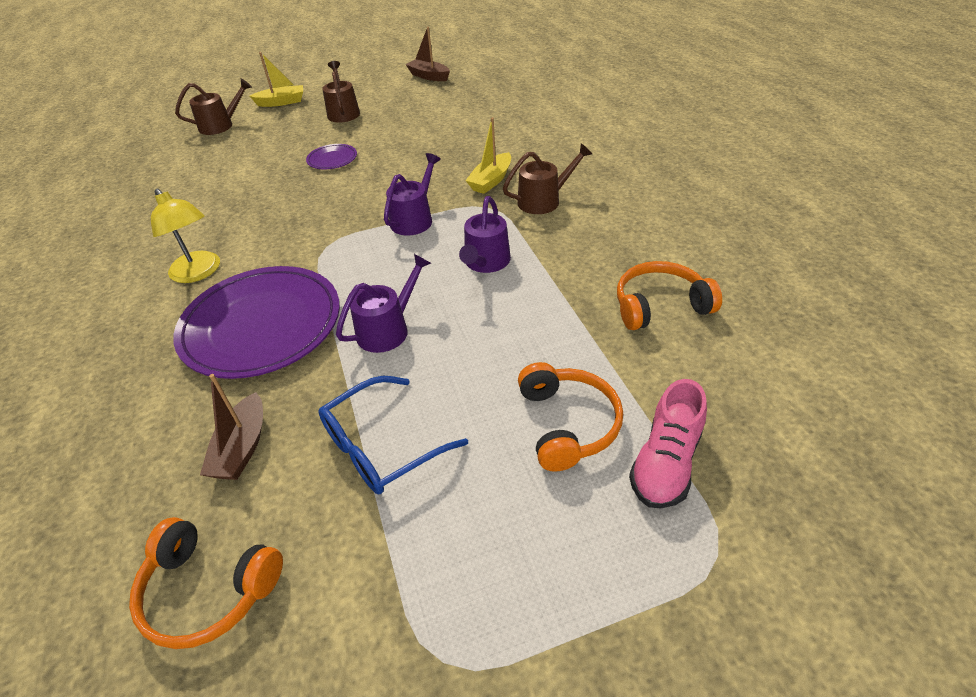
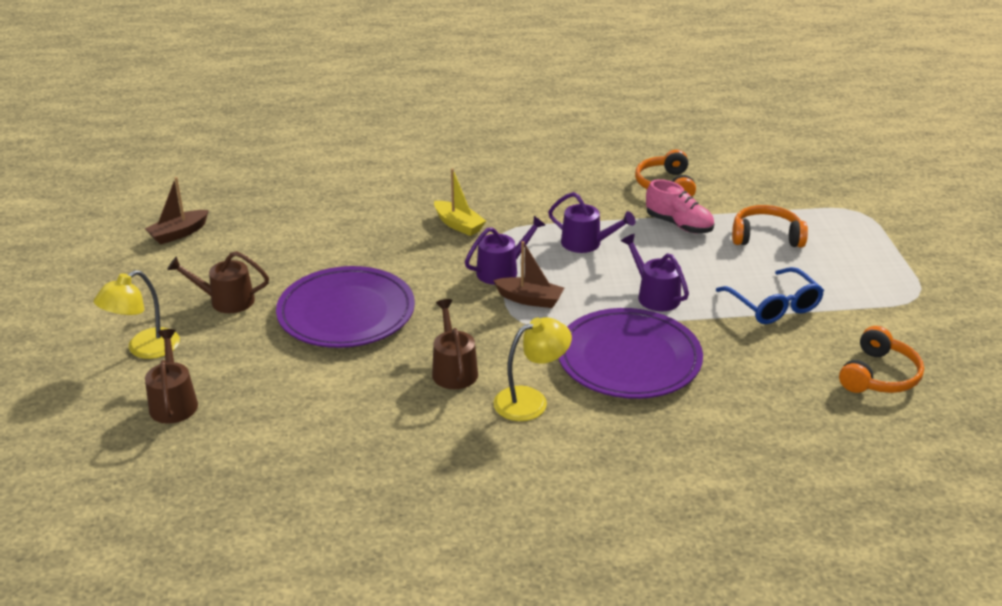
camera: 80 degrees left, 10 degrees down
brown boat [200,374,263,480] -> brown boat moved to [493,241,564,308]
yellow boat [250,52,303,107] -> yellow lamp [94,270,180,359]
purple plate [306,144,357,169] -> purple plate [276,266,415,348], size x2.30
purple watering can [384,153,441,236] -> purple watering can turned 105 degrees clockwise [465,216,545,285]
brown watering can [503,143,592,214] -> brown watering can moved to [432,299,478,389]
pink shoe [629,379,707,509] -> pink shoe moved to [646,179,714,233]

